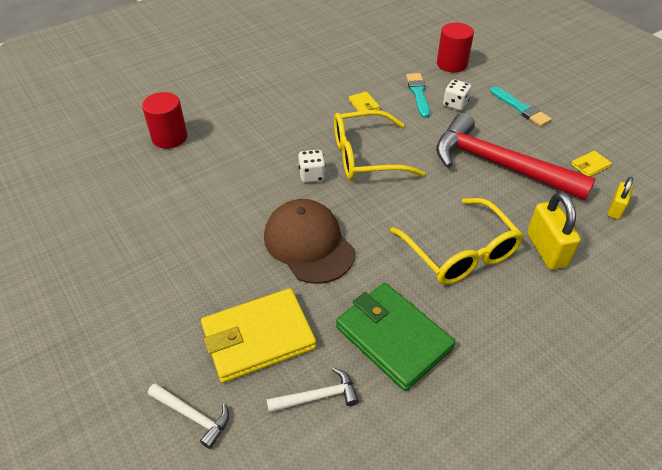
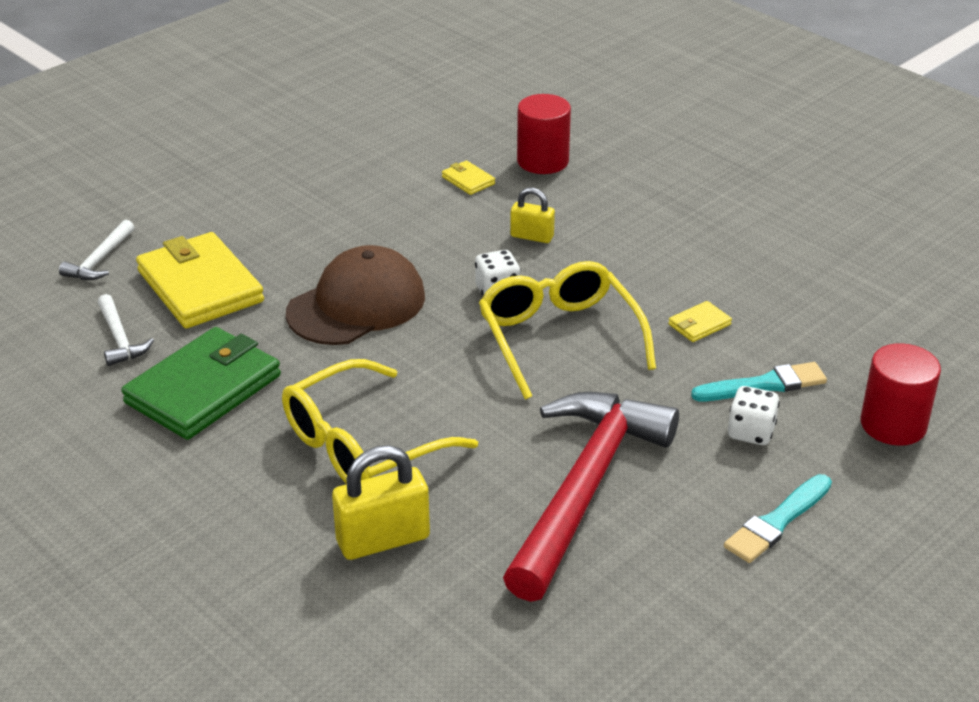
camera: 80 degrees right, 10 degrees down
yellow wallet [571,151,612,177] -> yellow wallet moved to [442,160,495,195]
yellow padlock [608,177,633,219] -> yellow padlock moved to [510,188,555,243]

